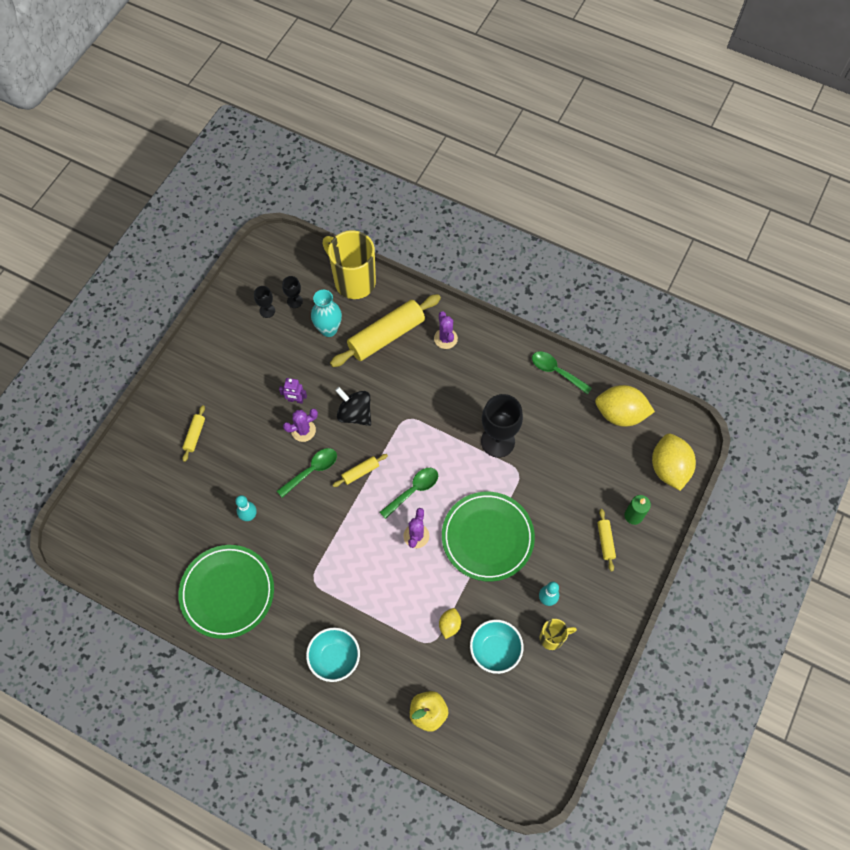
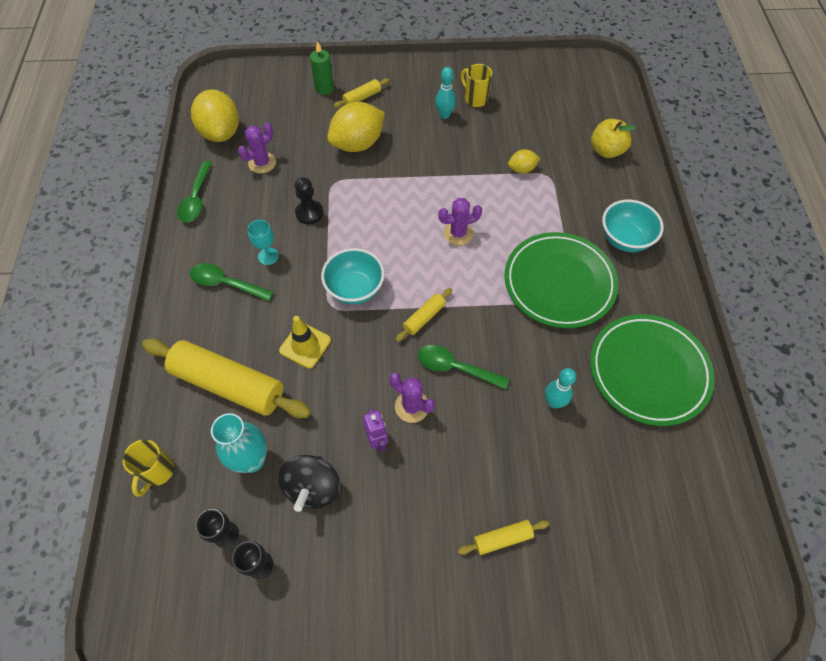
camera: 120 degrees left, 5 degrees down
yellow mug [323,230,376,299] -> yellow mug [122,439,174,497], size x0.50
yellow rolling pin [333,454,388,487] -> yellow rolling pin turned 75 degrees counterclockwise [396,288,452,342]
black spinning top [335,387,371,426] -> black spinning top moved to [278,455,340,512]
green spoon [380,468,438,519] -> green spoon moved to [190,263,274,301]
purple cactus [434,311,458,349] -> purple cactus moved to [238,123,276,173]
green plate [442,492,535,581] -> green plate moved to [504,232,618,328]
turquoise bowl [470,620,524,674] -> turquoise bowl moved to [321,248,385,304]
black goblet [481,394,523,458] -> black pawn [295,177,324,224]
yellow lemon [652,434,696,491] -> yellow lemon moved to [327,102,385,152]
none -> turquoise goblet [247,220,279,265]
none -> yellow traffic cone [279,316,331,369]

